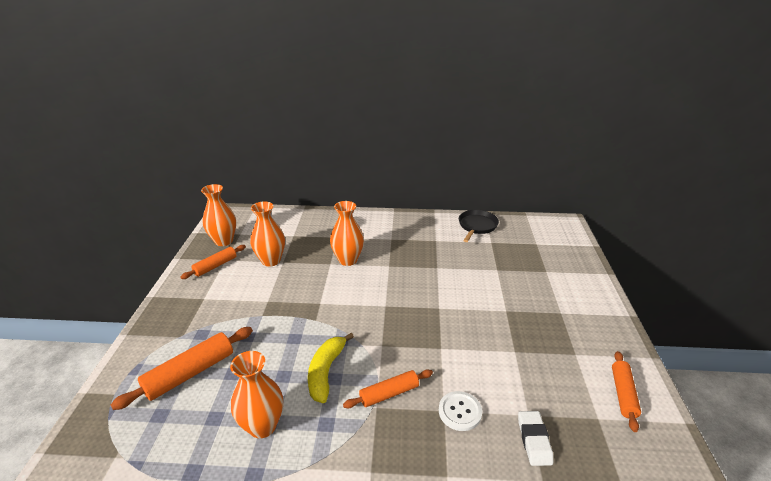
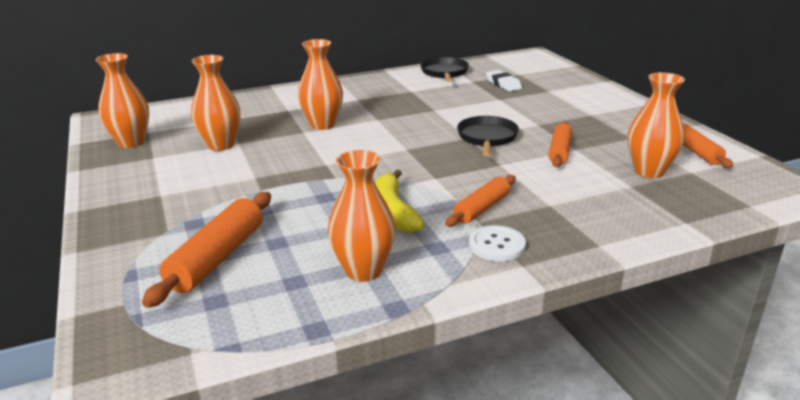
camera: 25 degrees left, 5 degrees down
orange rolling pin [180,245,246,279] -> orange rolling pin moved to [548,122,572,167]
white button [439,391,482,431] -> white button moved to [469,225,526,261]
white eraser [518,411,553,466] -> white eraser moved to [486,70,522,91]
none -> black pan [457,116,519,156]
none -> orange vase [628,72,685,178]

